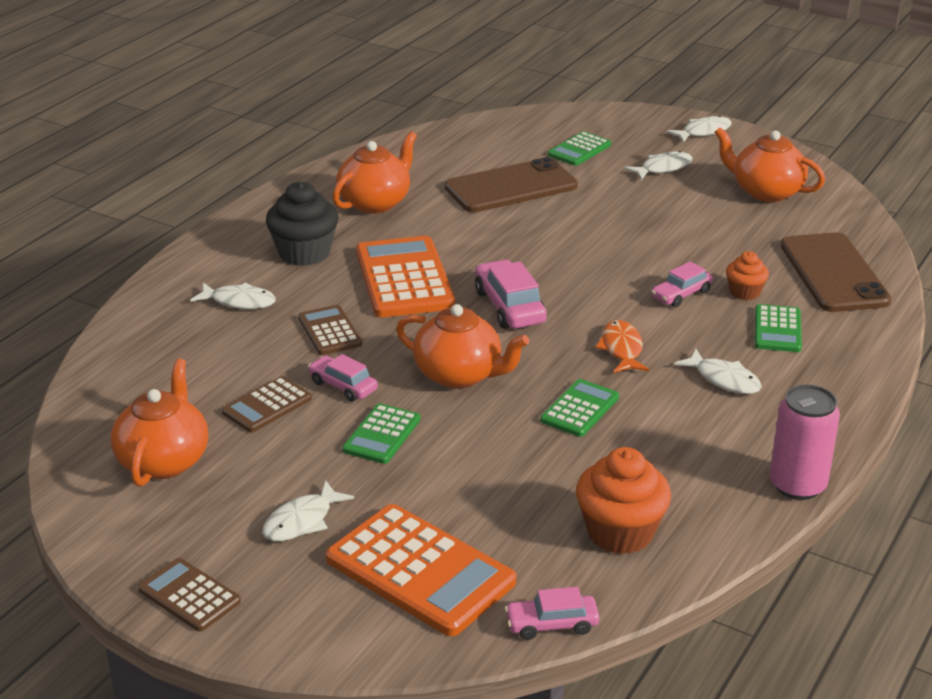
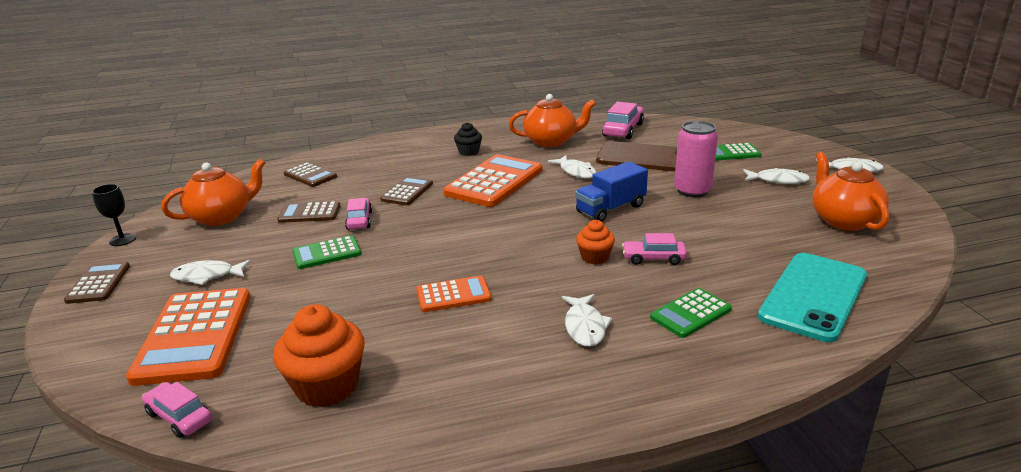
camera: 45 degrees right, 5 degrees down
white fish [191,282,276,309] -> white fish moved to [548,155,596,178]
black cupcake [266,181,338,266] -> black cupcake [454,122,482,156], size x0.57
orange teapot [396,304,529,389] -> none
pink car [475,260,547,329] -> pink car moved to [602,102,644,139]
green calculator [540,379,619,437] -> orange calculator [416,276,492,312]
orange fish [595,320,649,373] -> none
orange cupcake [726,251,769,300] -> orange cupcake moved to [576,220,615,264]
pink can [770,385,840,500] -> pink can moved to [674,121,718,198]
brown phone [781,232,891,312] -> turquoise phone [758,253,867,342]
none -> black goblet [92,184,136,246]
none -> brown calculator [284,162,337,187]
none -> blue truck [575,161,648,222]

